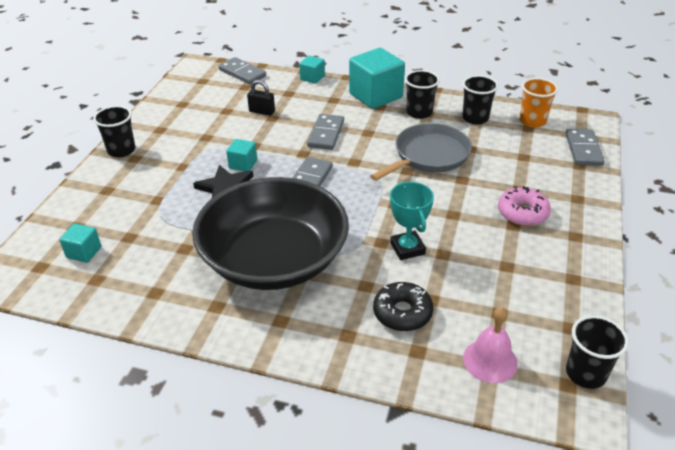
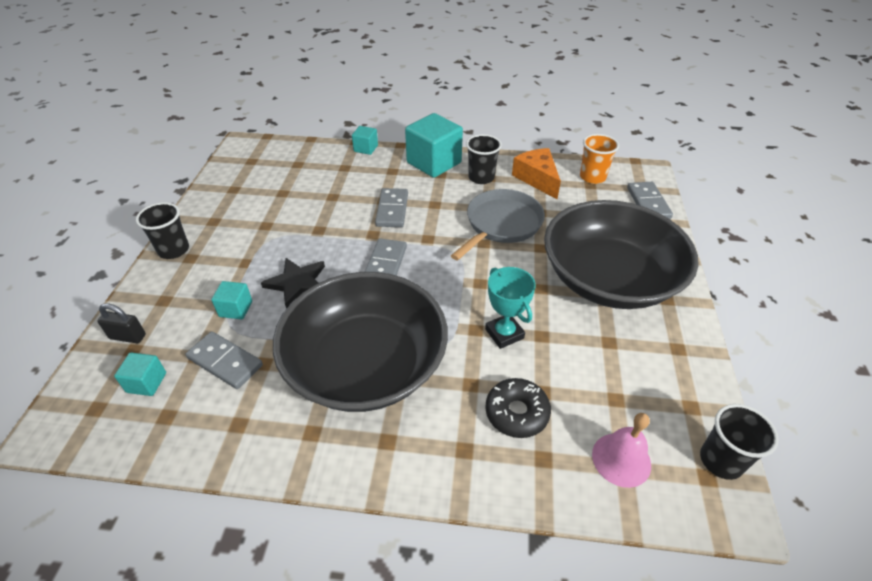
camera: 10 degrees left, 5 degrees up
grey domino [218,57,266,84] -> grey domino moved to [186,331,263,389]
turquoise cube [226,139,257,171] -> turquoise cube moved to [211,281,252,320]
black padlock [247,80,275,116] -> black padlock moved to [97,303,146,343]
black cup [462,75,498,125] -> orange cheese [512,148,561,199]
pink donut [498,186,551,226] -> black bowl [544,200,699,309]

